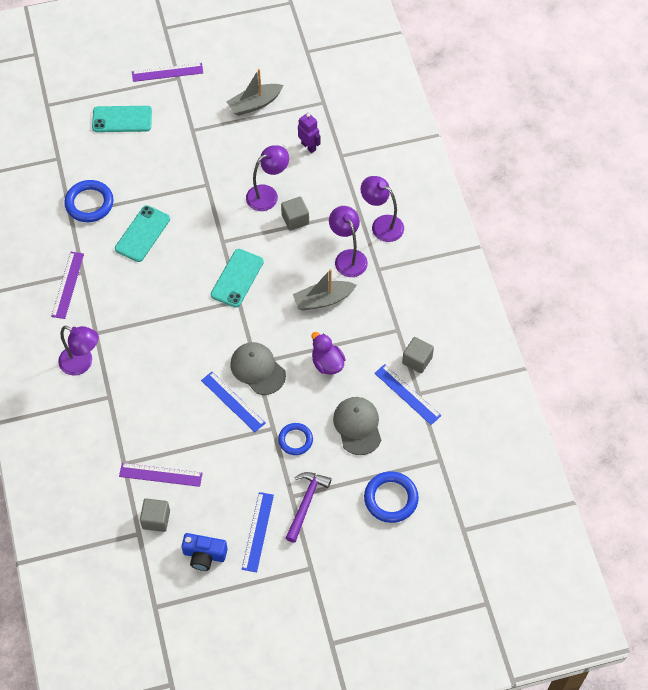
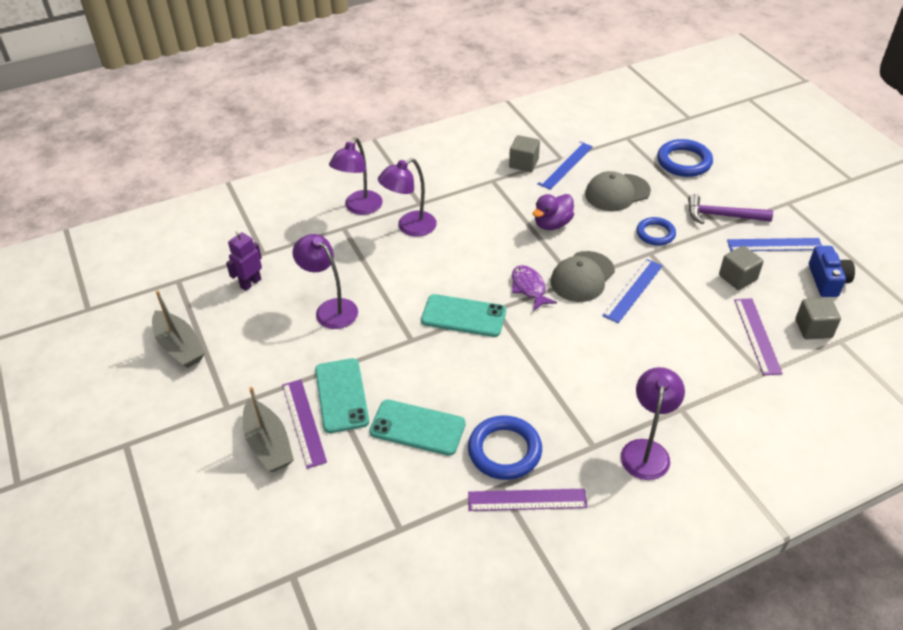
camera: 100 degrees left, 15 degrees down
blue ring [64,180,113,222] -> blue ring moved to [468,415,542,480]
turquoise phone [92,106,152,132] -> turquoise phone moved to [315,358,369,433]
purple ruler [132,63,203,82] -> purple ruler moved to [282,379,327,469]
grey cube [281,197,309,231] -> grey cube moved to [719,245,764,290]
grey boat [293,269,357,311] -> grey boat moved to [243,387,294,472]
none -> purple fish [512,265,557,311]

